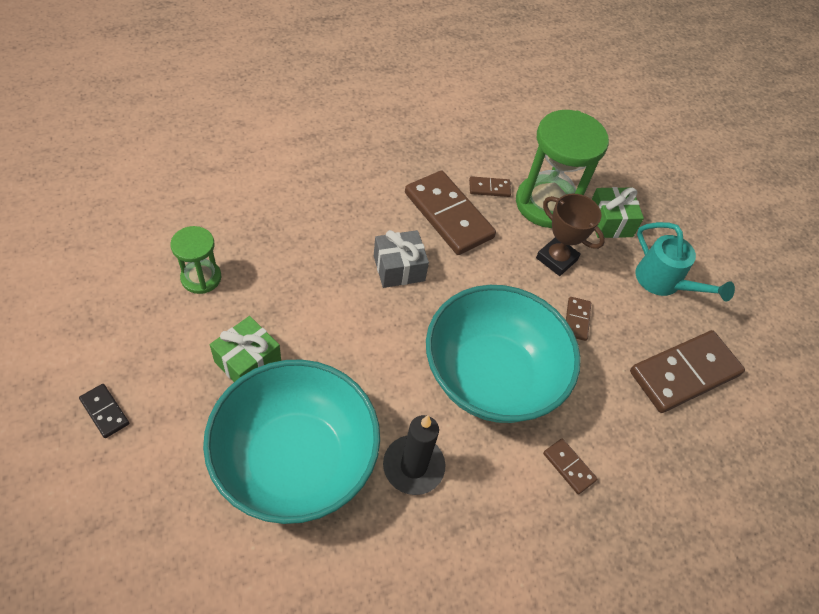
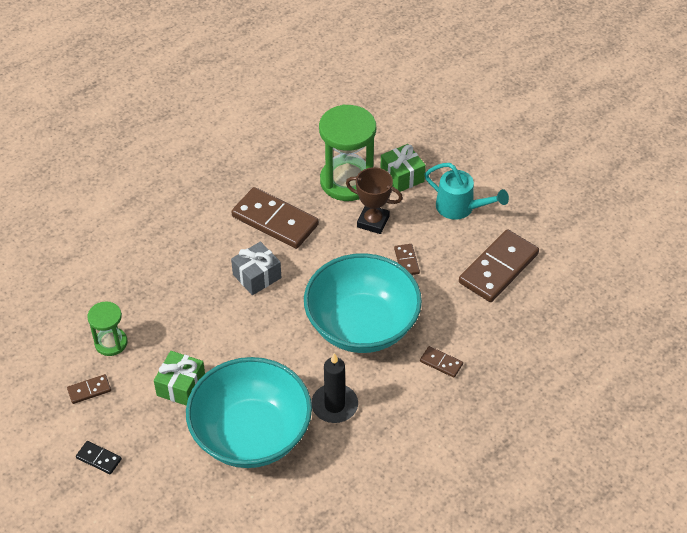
camera: 15 degrees left, 5 degrees down
brown domino [469,176,511,197] -> brown domino moved to [67,374,111,404]

